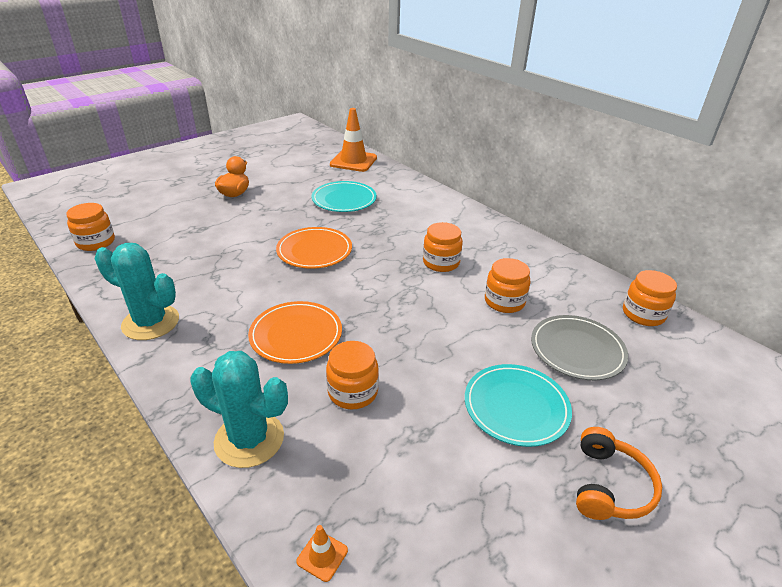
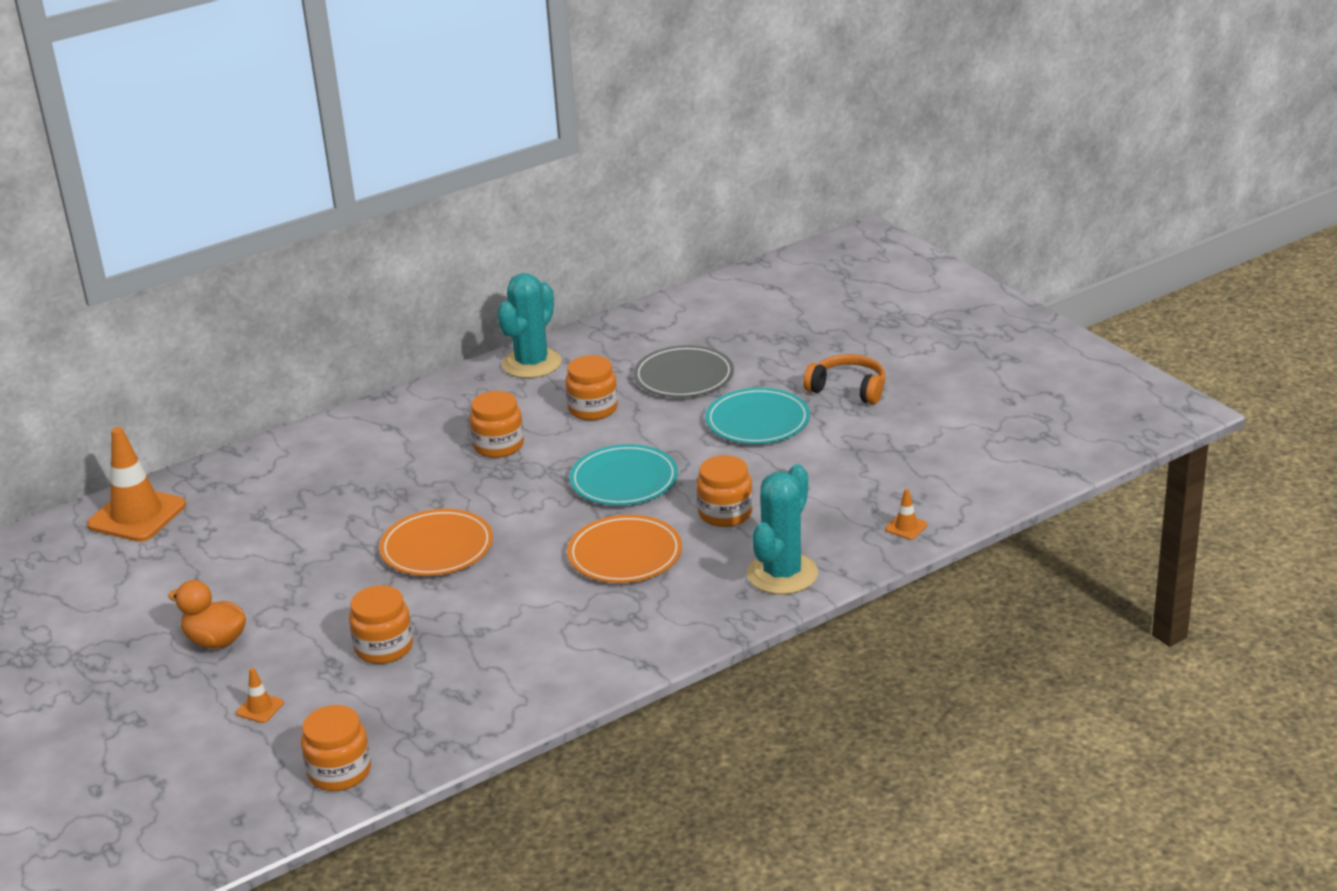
camera: 80 degrees left, 5 degrees down
turquoise cactus [95,243,179,340] -> turquoise cactus moved to [497,273,562,378]
turquoise plate [312,181,377,212] -> turquoise plate moved to [569,444,678,506]
orange jar [623,270,677,326] -> orange jar moved to [349,585,413,664]
none -> orange traffic cone [236,668,284,723]

